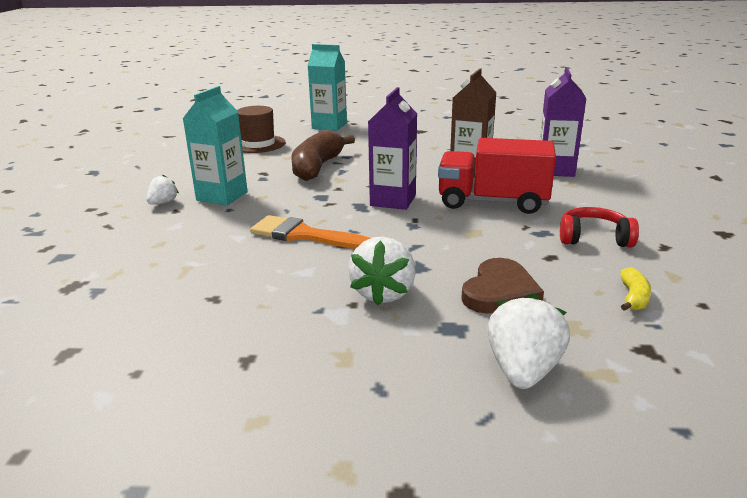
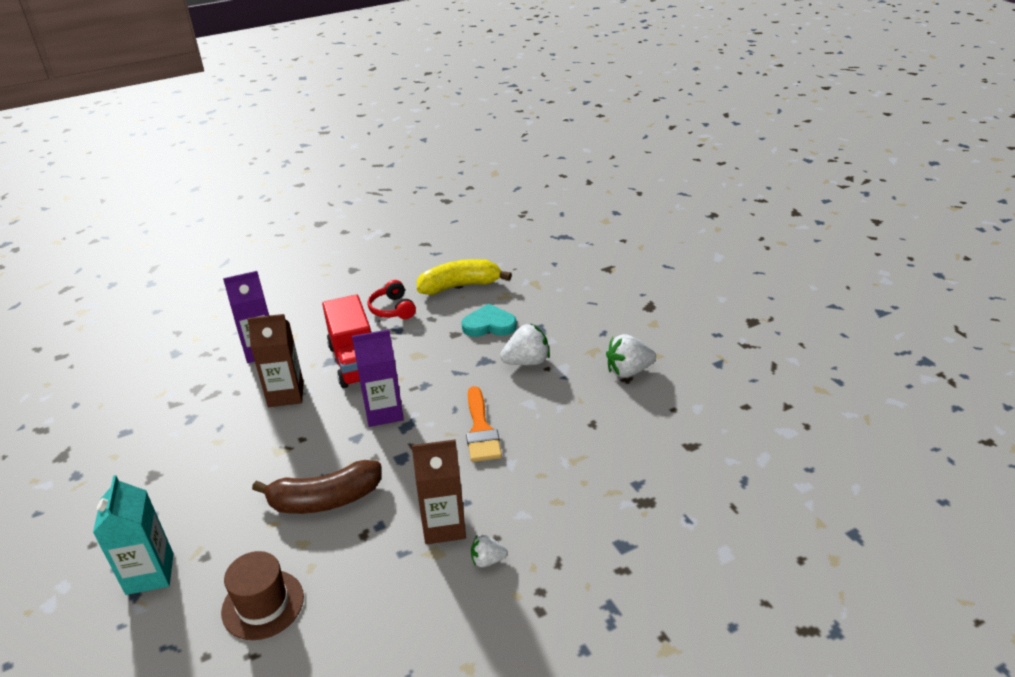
camera: 120 degrees left, 10 degrees up
turquoise carton [183,86,248,206] -> brown carton [412,439,466,544]
brown heart [461,258,544,314] -> turquoise heart [462,304,517,337]
white strawberry [487,293,570,389] -> white strawberry moved to [606,334,656,378]
yellow banana [620,267,651,311] -> yellow banana [417,259,512,295], size x2.26

